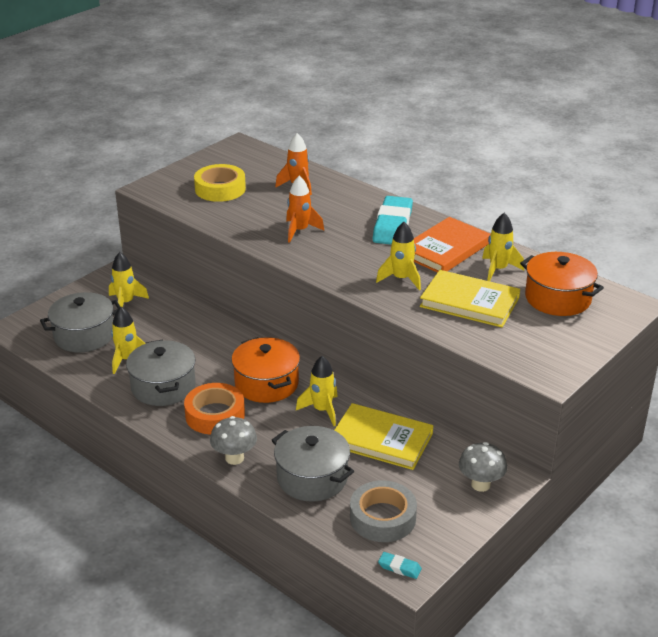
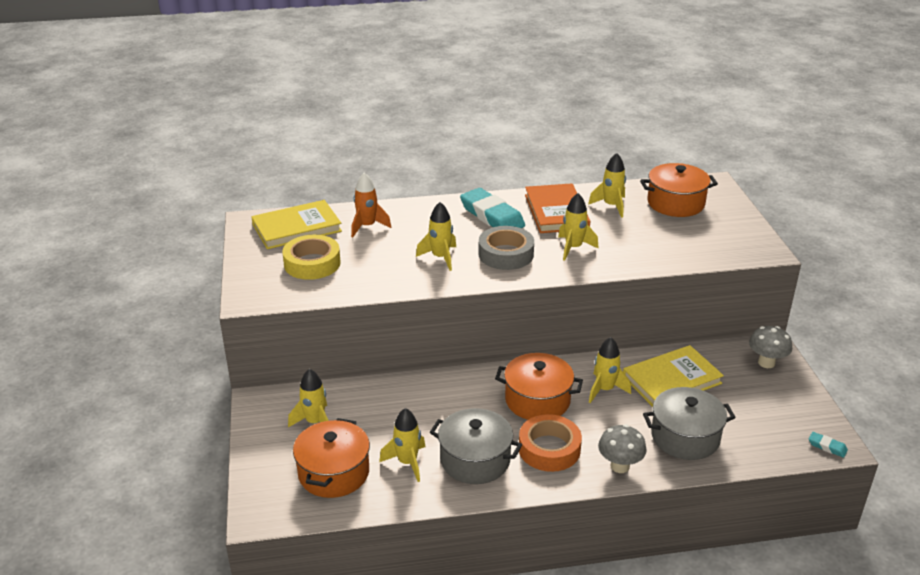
camera: 50 degrees left, 0 degrees up
grey pot [40,292,120,352] -> orange pot [293,418,370,498]
orange rocket [286,176,324,243] -> yellow rocket [416,202,456,271]
grey tape [350,480,417,542] -> grey tape moved to [478,226,534,270]
turquoise eraser [378,552,422,579] -> turquoise eraser turned 60 degrees clockwise [809,432,848,458]
yellow book [420,270,520,327] -> yellow book moved to [251,200,342,249]

